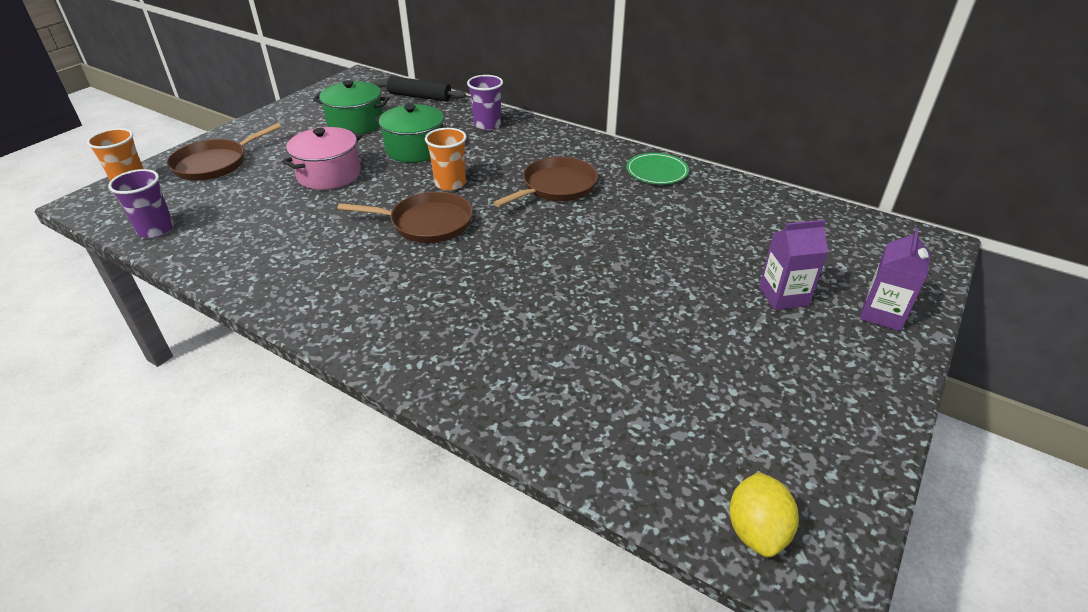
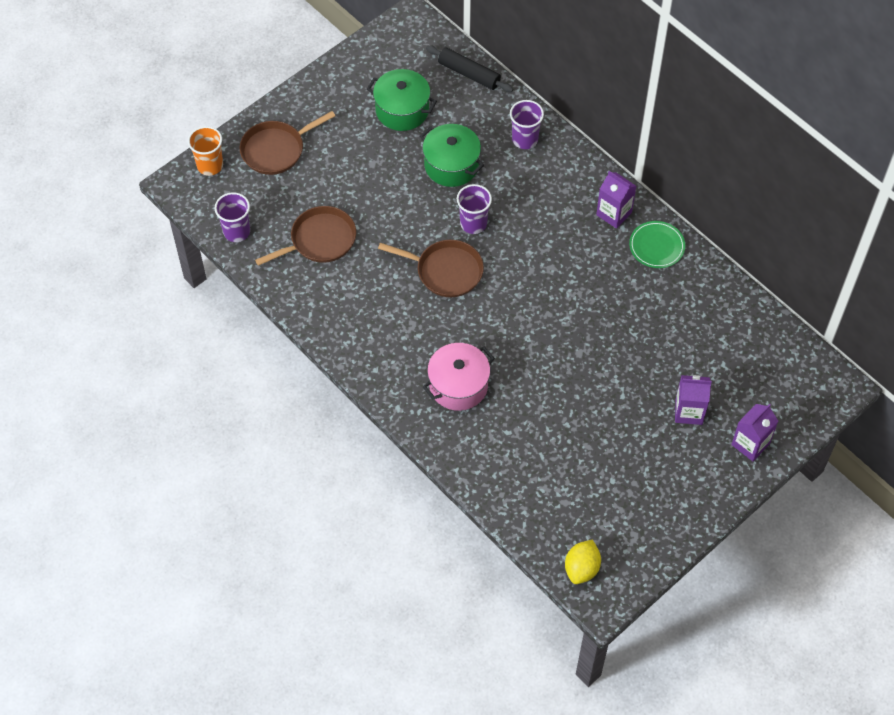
camera: 15 degrees right, 20 degrees up
pink pot [282,127,362,190] -> pink pot moved to [423,343,495,411]
orange cup [425,128,467,191] -> purple cup [457,184,492,234]
brown pan [493,157,598,207] -> brown pan moved to [255,206,356,266]
none -> purple carton [596,171,636,229]

